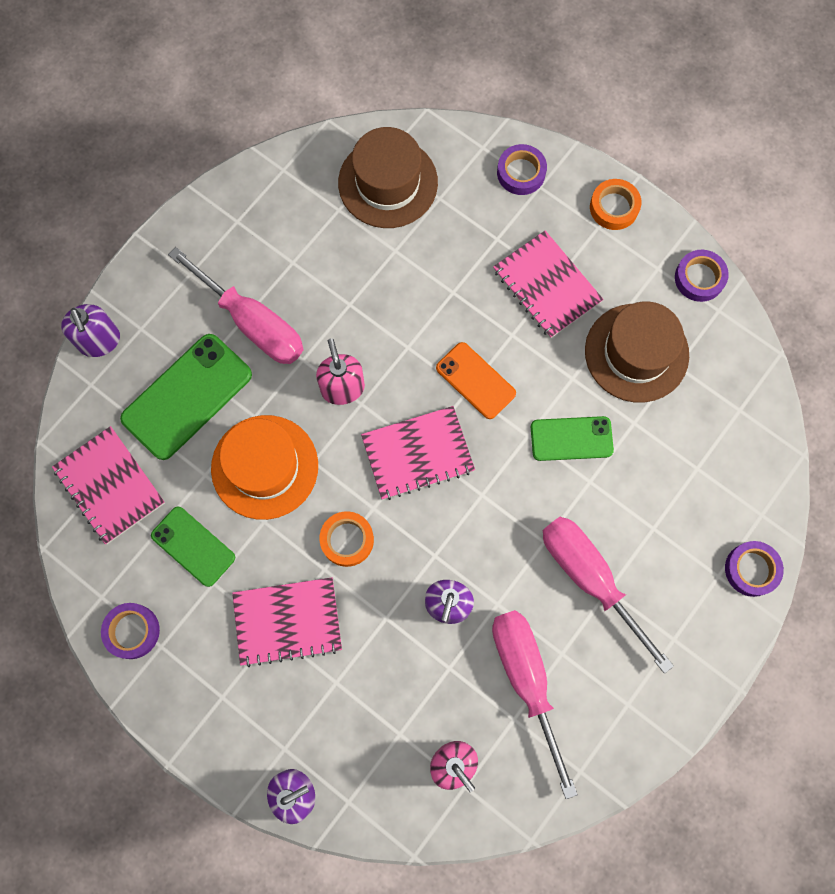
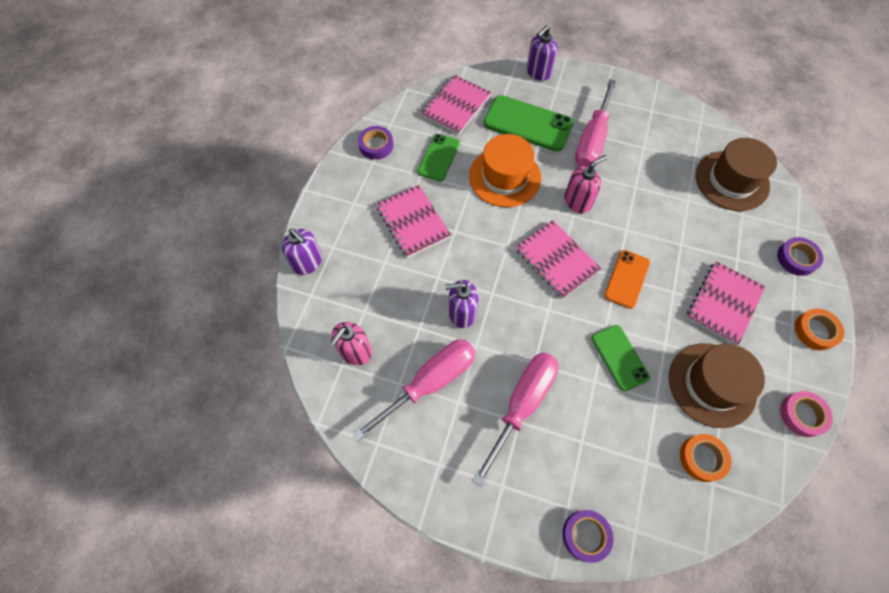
camera: 70 degrees right, 10 degrees down
orange tape [319,511,374,567] -> orange tape moved to [680,434,731,482]
purple tape [675,250,729,302] -> pink tape [780,391,833,437]

